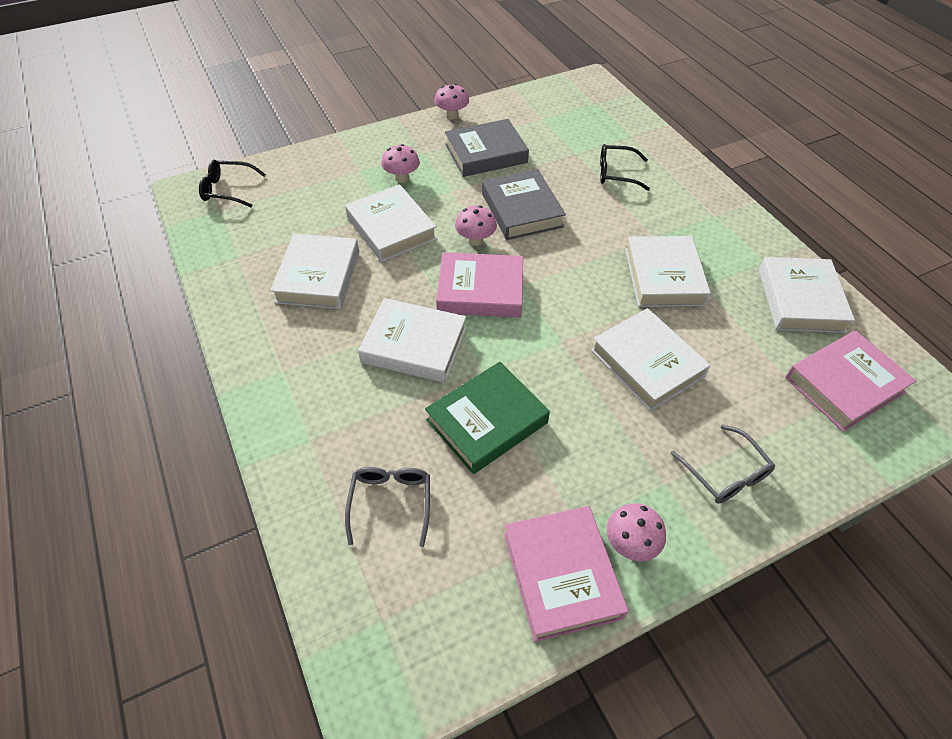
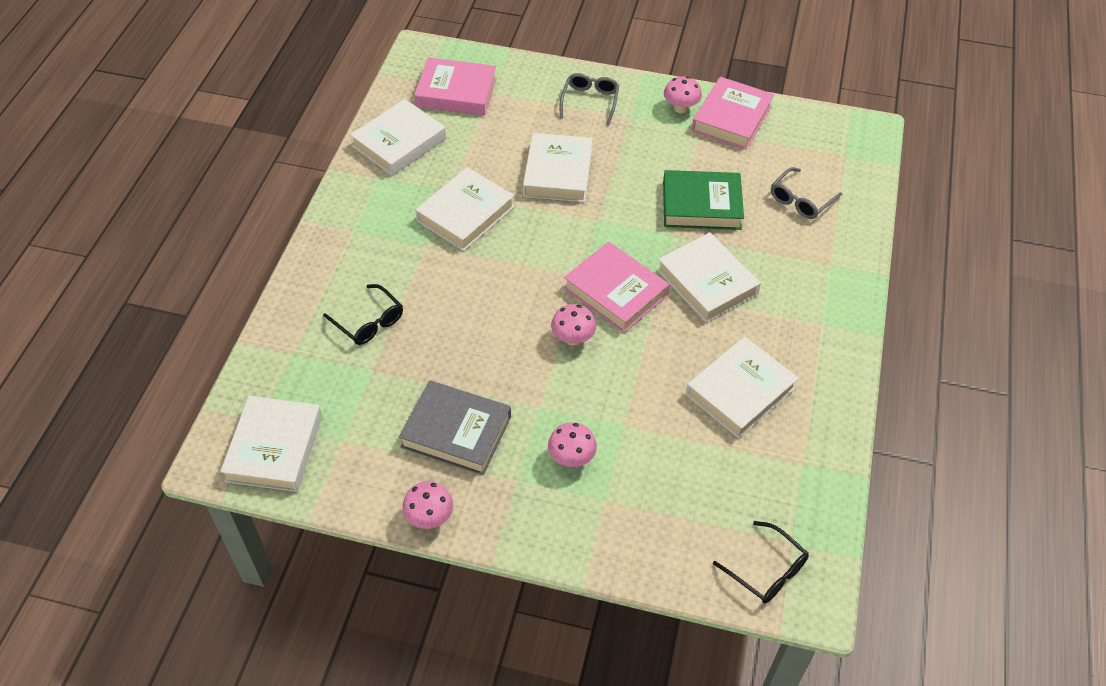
camera: 140 degrees left, 0 degrees up
white book [345,184,437,262] -> white book moved to [220,396,322,492]
grey book [482,169,566,240] -> none

